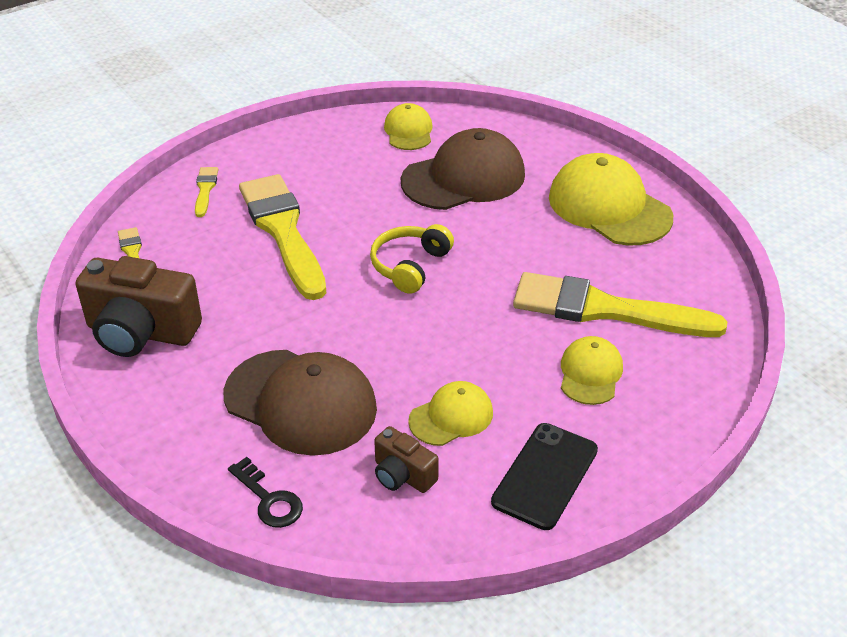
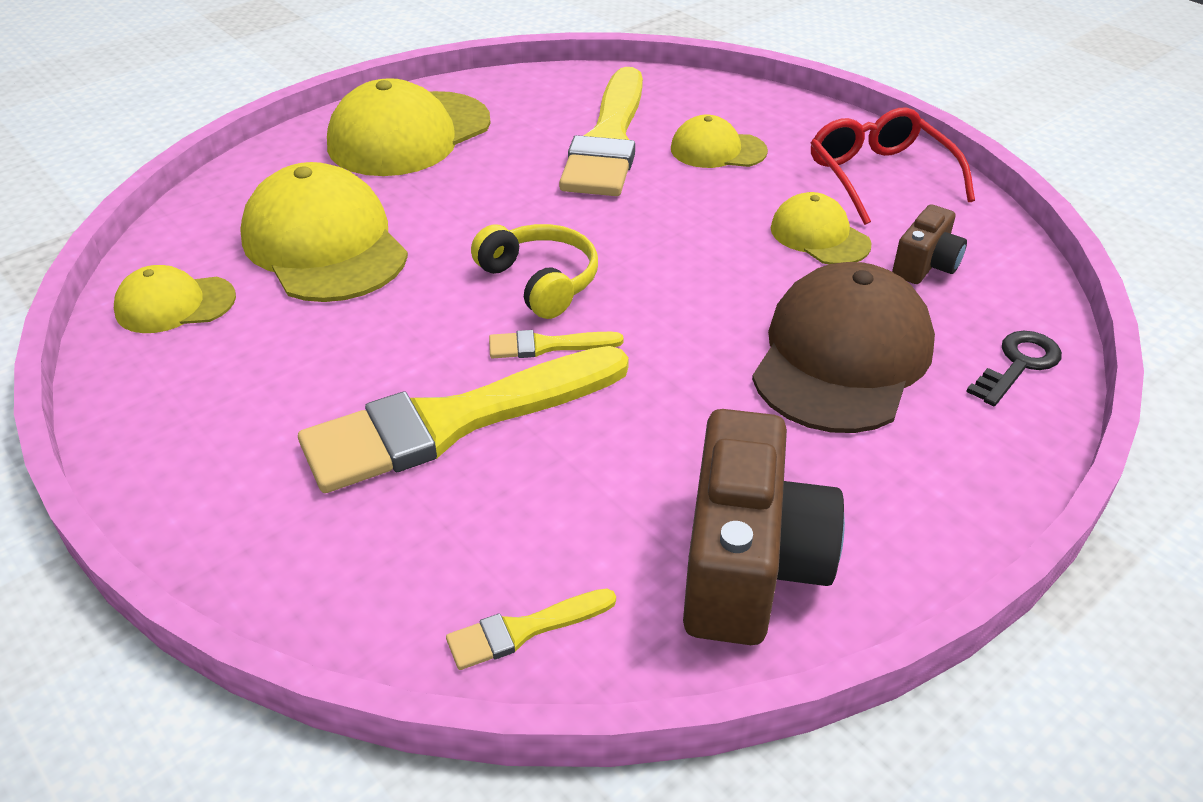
camera: 95 degrees left, 0 degrees up
yellow brush [195,167,219,217] -> yellow brush moved to [489,330,624,358]
yellow headphones [370,224,454,294] -> yellow headphones turned 150 degrees counterclockwise [471,224,598,319]
brown cap [401,128,525,210] -> yellow cap [240,162,408,302]
black phone [491,423,598,530] -> red glasses [811,108,975,225]

